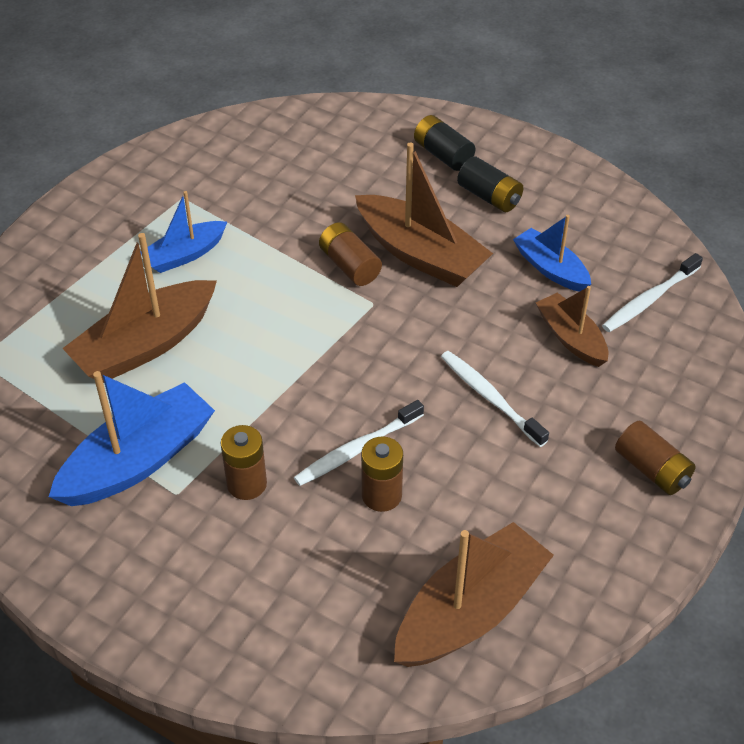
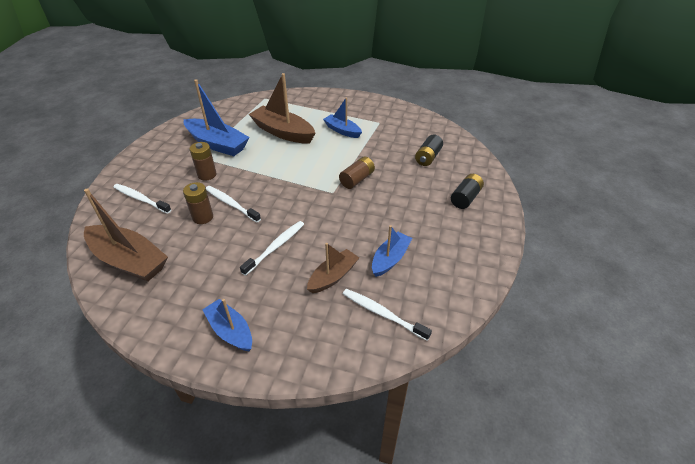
camera: 75 degrees right, 5 degrees down
brown boat [355,143,493,287] -> none
black battery [457,156,523,212] -> black battery moved to [415,135,443,166]
brown battery [615,421,696,495] -> blue boat [202,299,252,351]
none -> white toothbrush [113,184,171,214]

